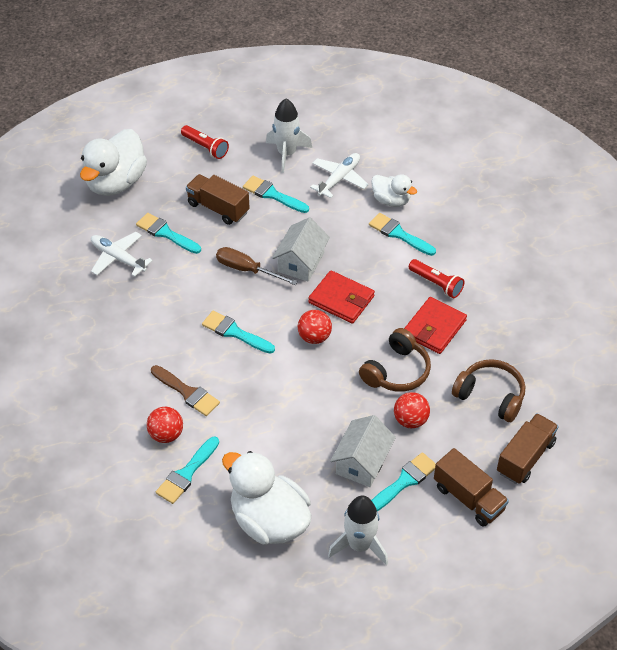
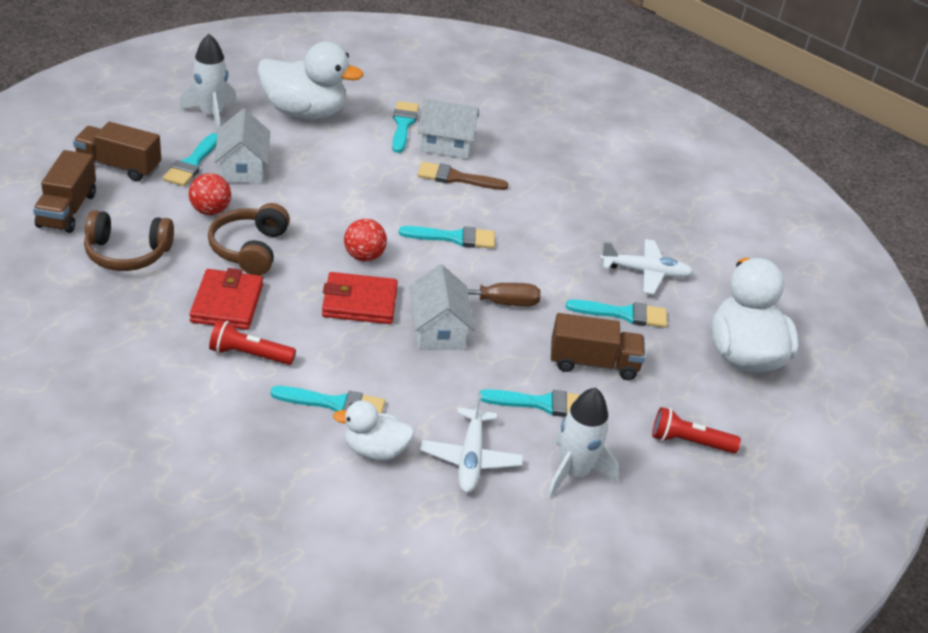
camera: 145 degrees right, 10 degrees down
red ball [147,407,183,443] -> white house [418,98,479,159]

